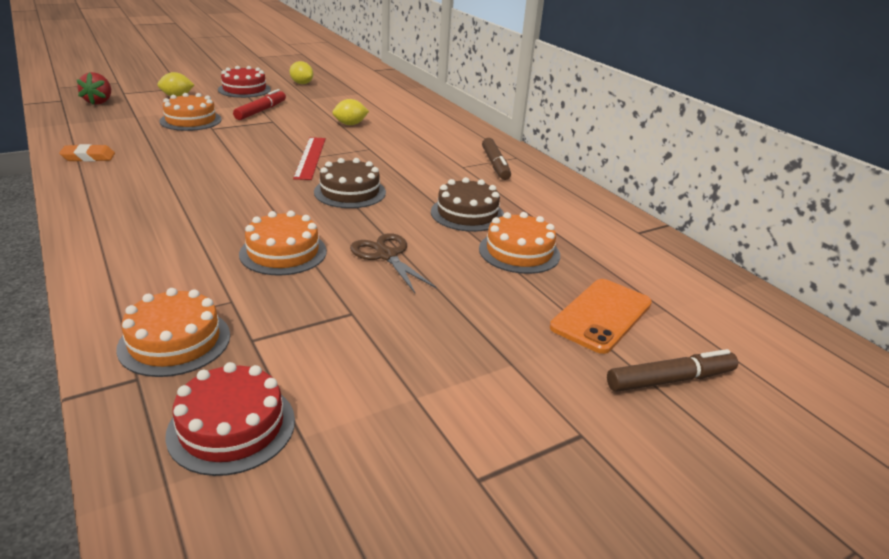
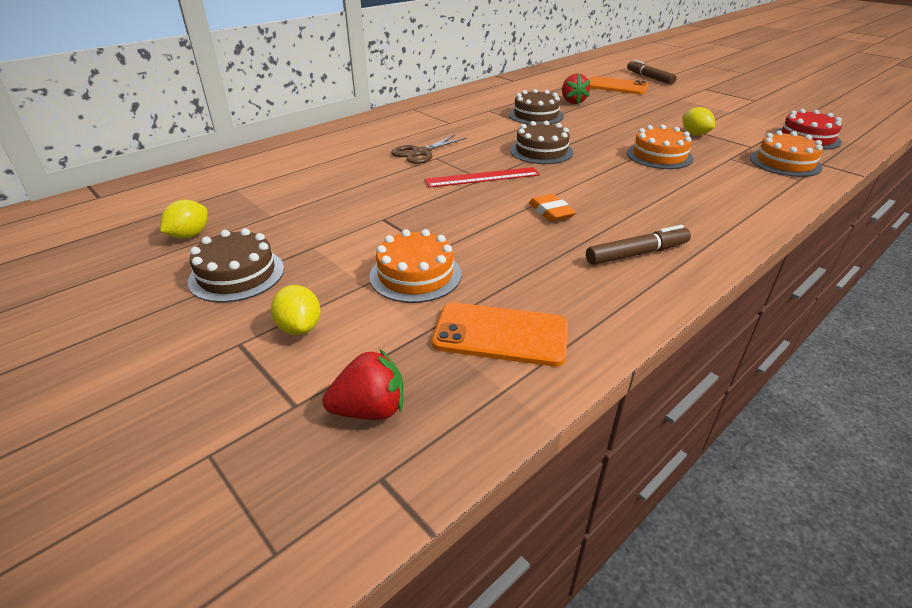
camera: 100 degrees left, 5 degrees up
orange eraser [59,144,115,162] -> orange eraser moved to [529,194,576,222]
red cake [218,66,271,98] -> brown cake [188,228,284,303]
red marker [233,89,286,120] -> none
yellow lemon [332,99,369,125] -> yellow lemon moved to [683,107,715,135]
brown scissors [350,233,437,293] -> brown scissors moved to [391,134,467,164]
orange cake [479,212,560,274] -> red strawberry [562,74,590,104]
brown marker [482,138,511,180] -> brown marker moved to [586,225,691,265]
none -> orange phone [432,302,568,366]

